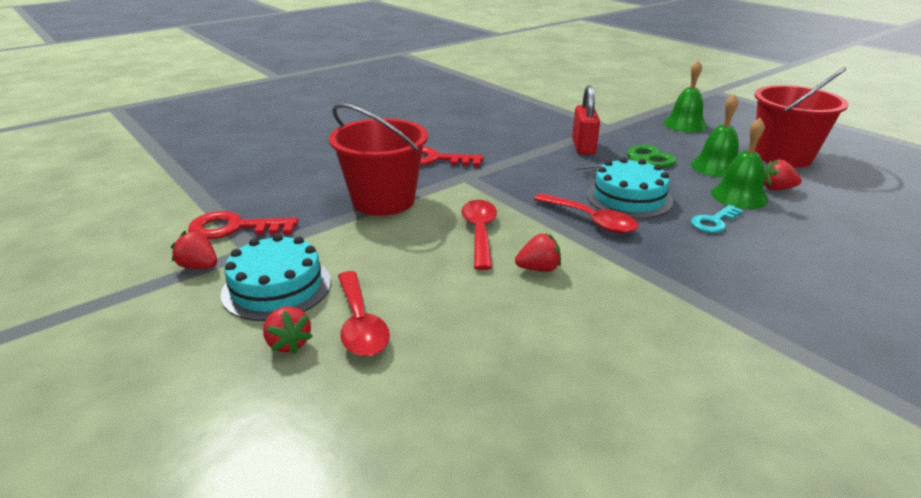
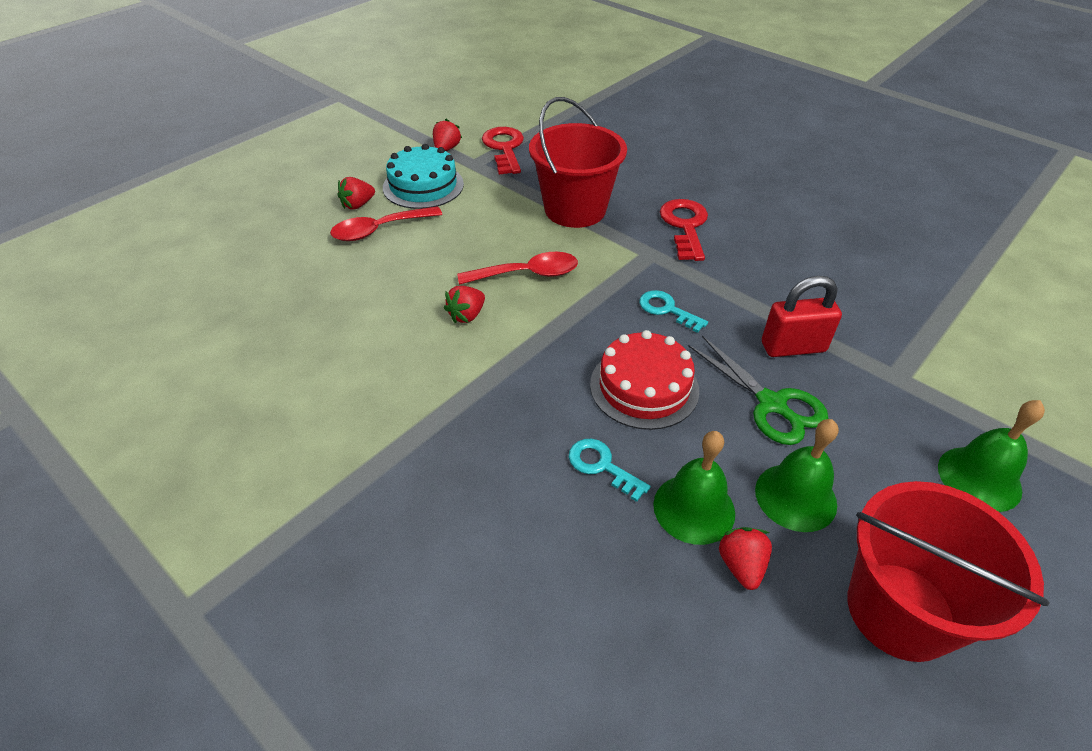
camera: 80 degrees right, 15 degrees up
red strawberry [515,233,561,272] -> red strawberry turned 60 degrees clockwise [444,286,485,323]
red spoon [534,193,639,233] -> none
turquoise cake [587,157,673,219] -> red cake [590,330,699,430]
none -> turquoise key [639,290,708,333]

